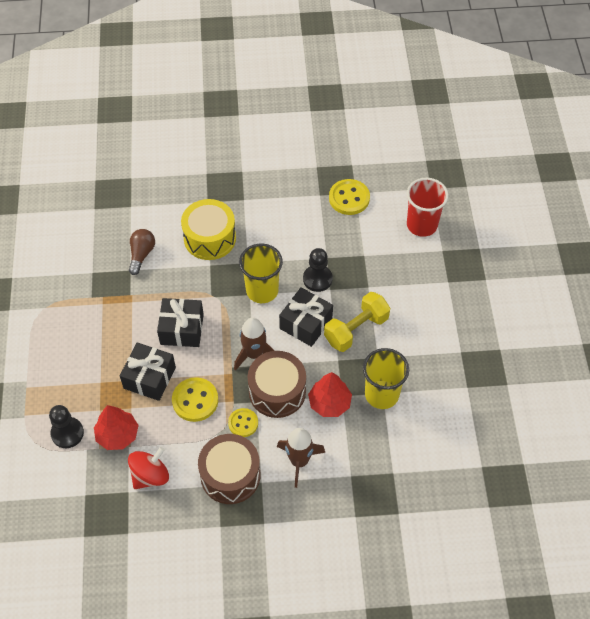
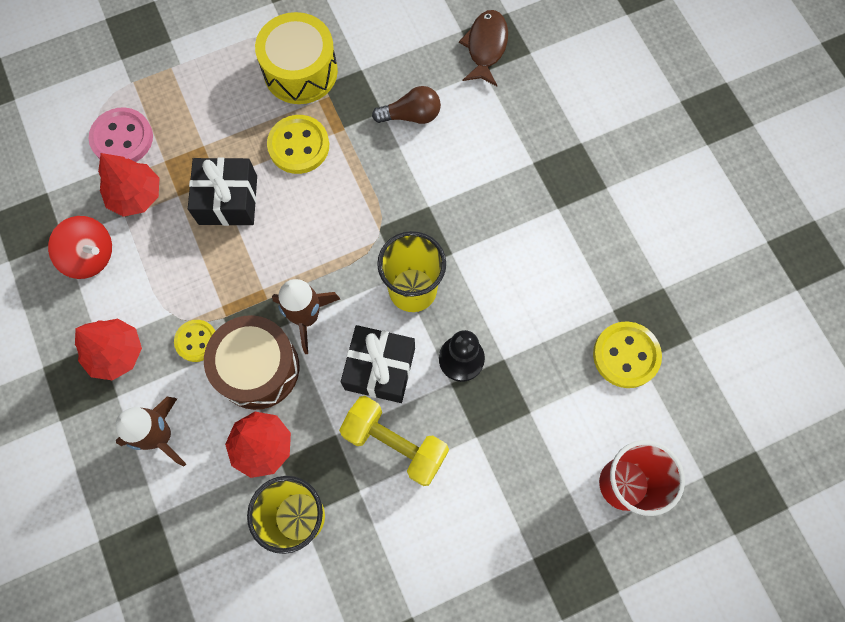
camera: 70 degrees right, 15 degrees up
black pawn [49,405,84,448] -> pink button [89,107,153,162]
black gift [157,298,204,347] -> none
yellow button [172,377,218,422] -> yellow button moved to [267,115,329,174]
yellow drum [181,199,236,260] -> yellow drum moved to [255,12,338,104]
brown drum [198,434,260,504] -> red tree [75,319,142,381]
none -> brown fish [459,10,508,86]

